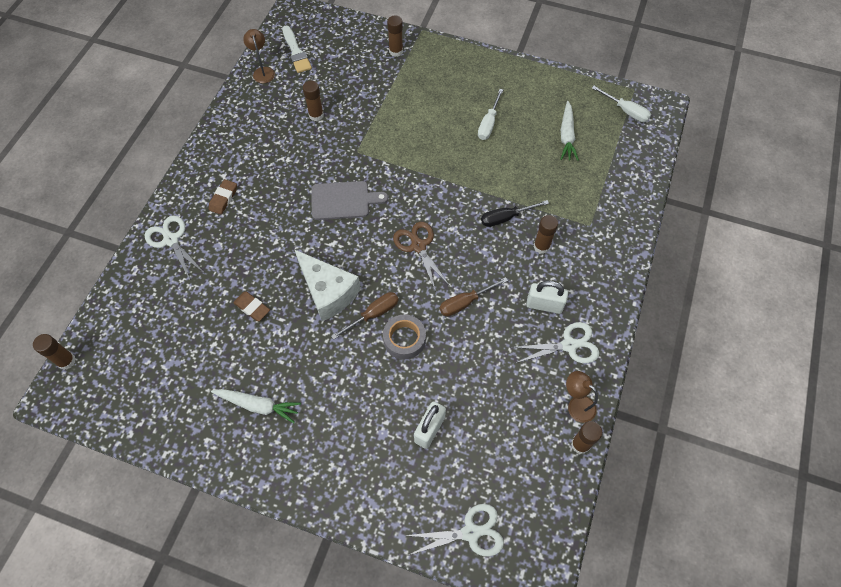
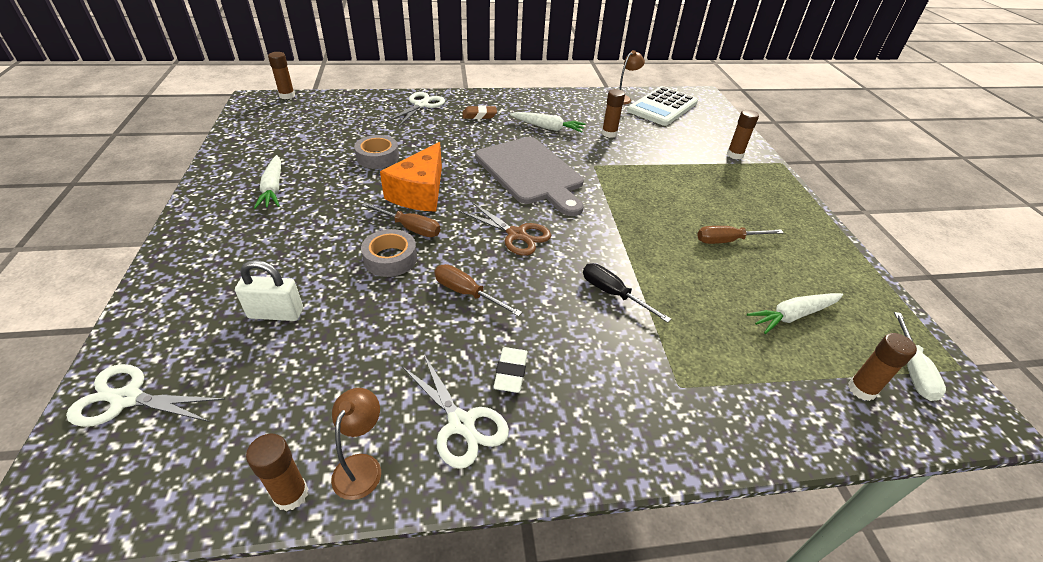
camera: 60 degrees right, 20 degrees down
brown eraser [233,292,270,321] -> grey tape [354,135,399,169]
white brush [282,26,312,73] -> white calculator [627,86,698,126]
white cheese [294,249,361,321] -> orange cheese [380,142,442,212]
grey cutting board [312,181,388,220] -> grey cutting board [475,137,584,216], size x1.62
brown scissors [393,222,450,292] -> brown scissors turned 90 degrees clockwise [460,202,551,256]
white scissors [404,504,504,557] -> white scissors turned 135 degrees clockwise [66,364,225,427]
white screwdriver [478,89,503,140] -> brown screwdriver [697,226,784,244]
white padlock [526,281,568,314] -> white eraser [493,347,528,393]
brown glue stick [534,215,558,254] -> brown glue stick moved to [848,333,917,401]
none -> white carrot [510,112,586,132]

